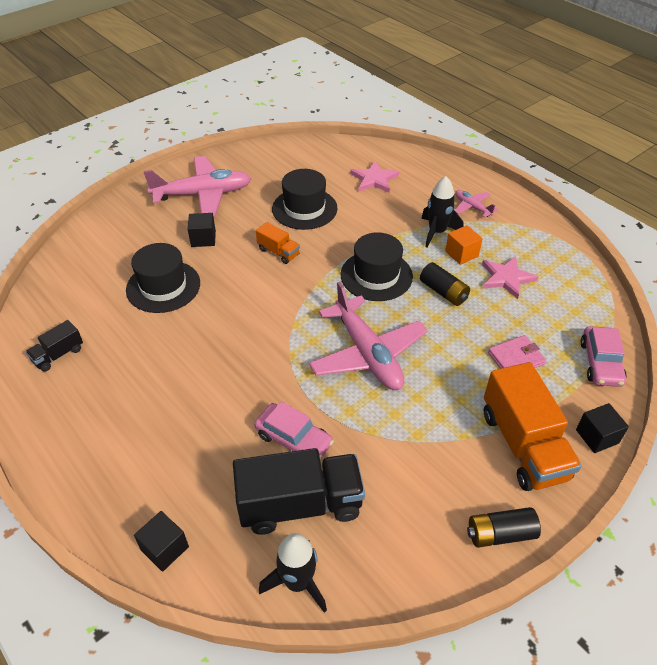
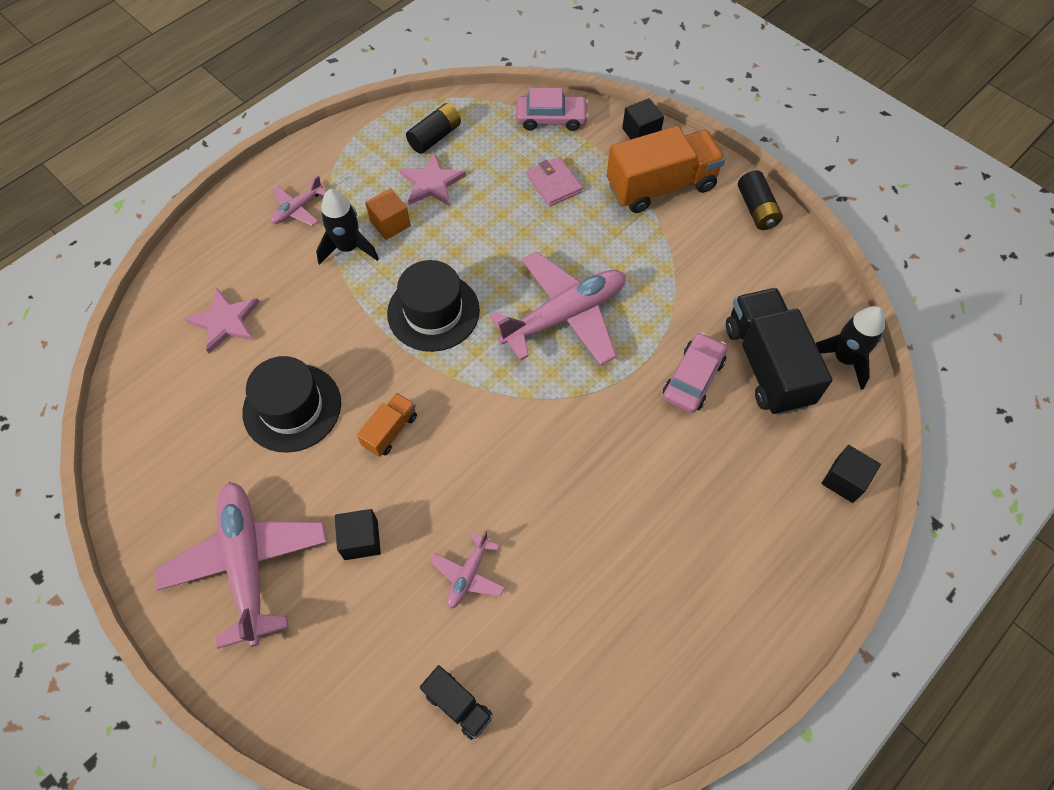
camera: 95 degrees left, 15 degrees up
black truck [26,320,83,372] -> black truck moved to [420,665,493,740]
black hat [126,243,200,313] -> pink plane [430,531,505,609]
black battery [420,262,470,306] -> black battery moved to [406,103,461,154]

